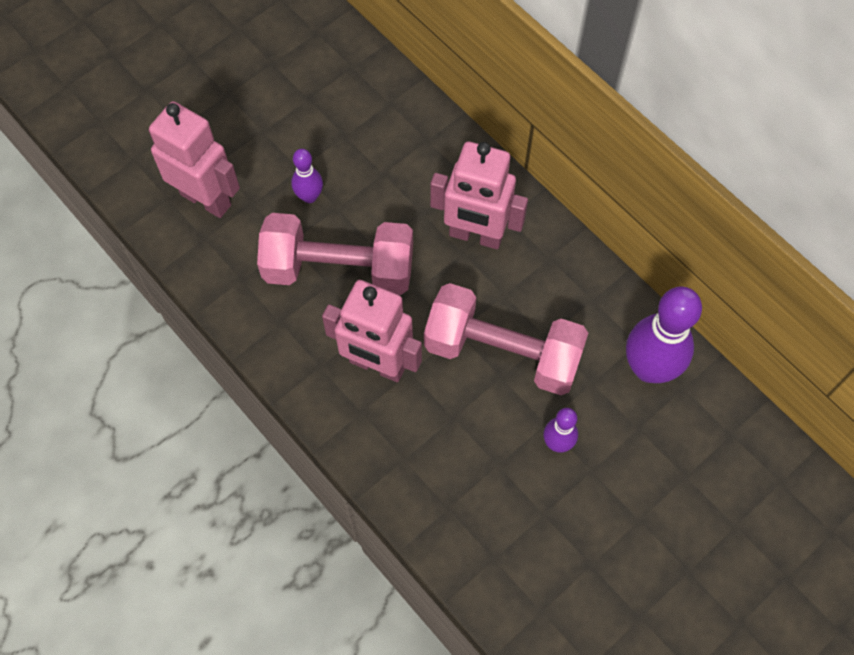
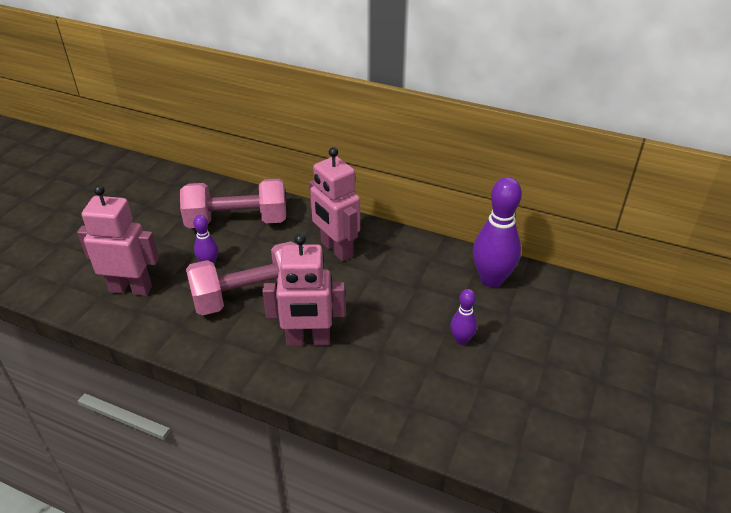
camera: 25 degrees left, 25 degrees down
pink dumbbell [424,283,588,395] -> pink dumbbell moved to [180,179,286,228]
pink robot [430,141,528,249] -> pink robot turned 60 degrees clockwise [309,147,360,261]

